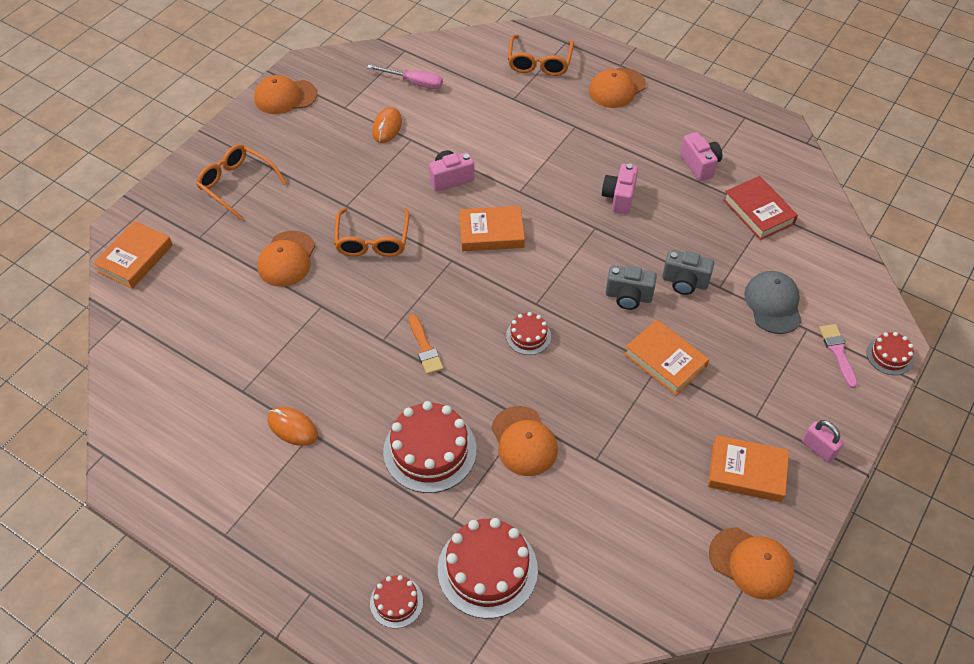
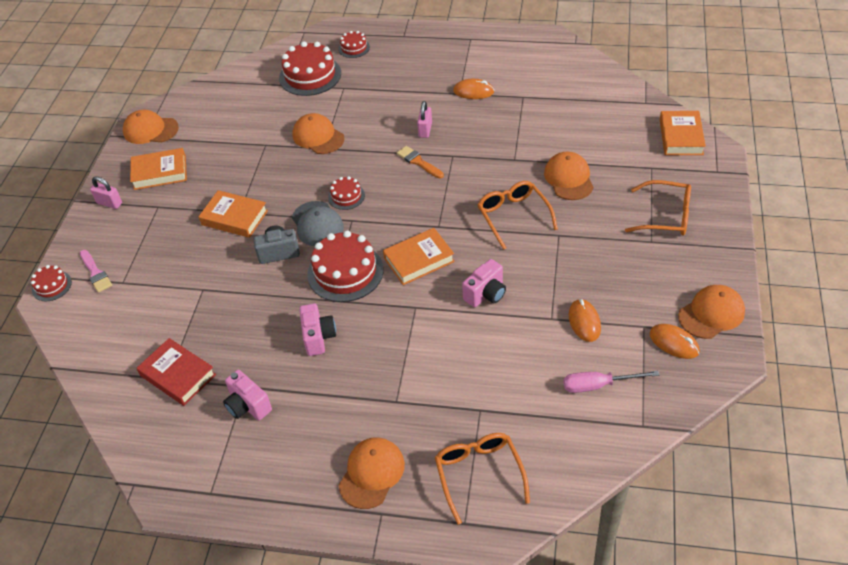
camera: 160 degrees right, 5 degrees down
red cake [383,401,477,493] -> red cake moved to [307,230,384,302]
grey camera [662,250,714,295] -> none
grey cap [744,271,802,334] -> grey cap moved to [292,201,344,246]
none -> pink padlock [417,101,432,138]
none -> orange mouse [650,324,700,359]

